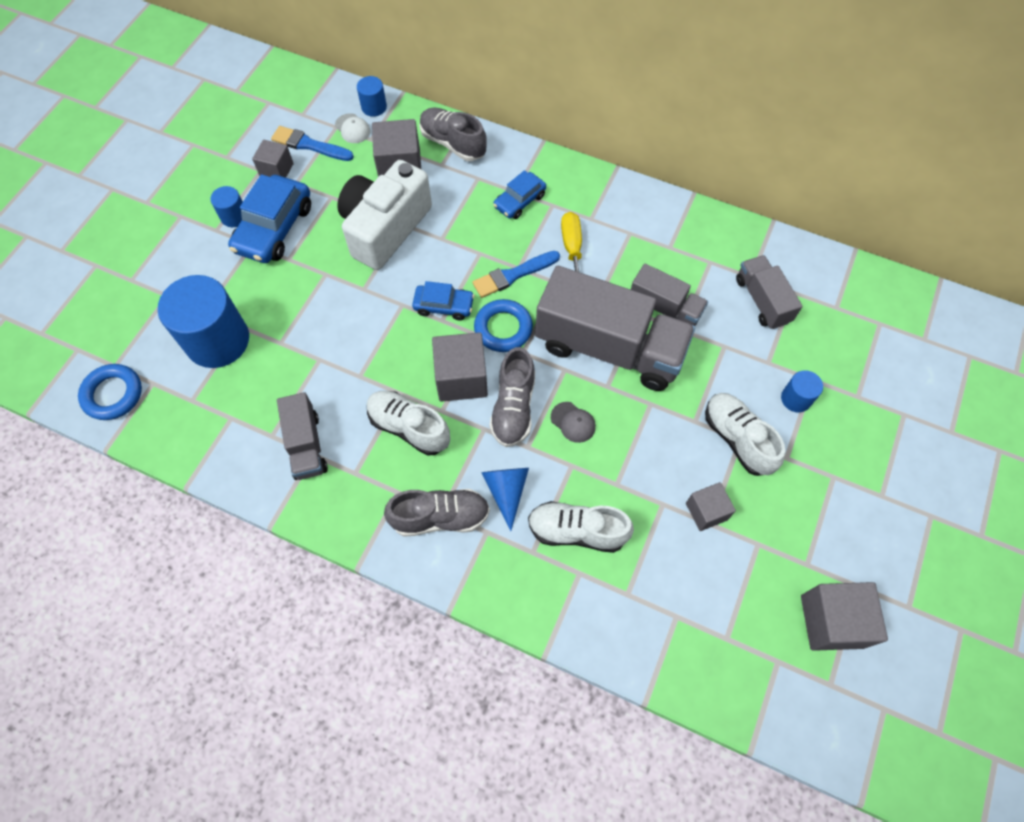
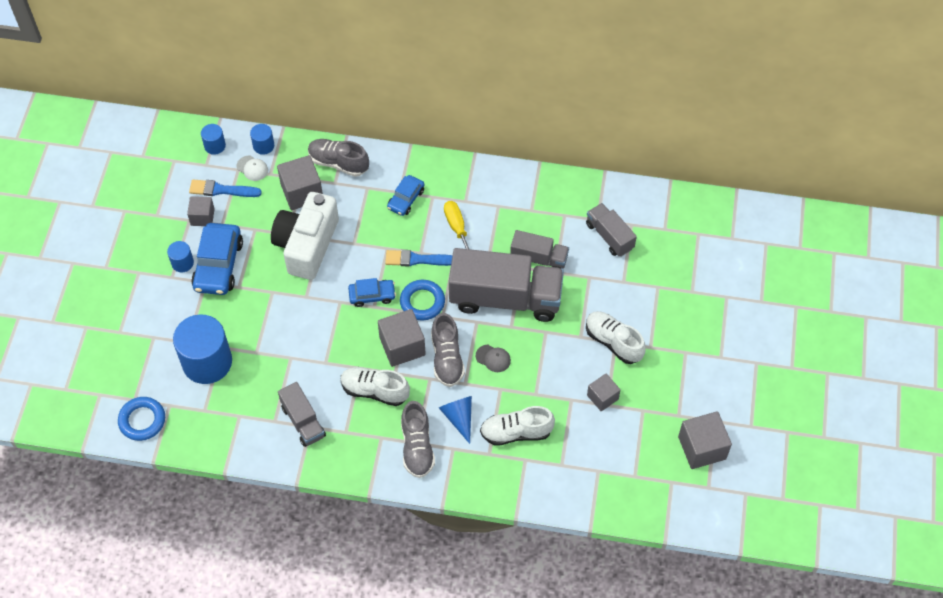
camera: 15 degrees left, 5 degrees down
grey shoe [384,489,490,537] -> grey shoe turned 105 degrees clockwise [401,401,435,478]
blue brush [472,251,560,298] -> blue brush turned 45 degrees clockwise [385,250,453,267]
blue cylinder [781,370,823,412] -> blue cylinder moved to [201,124,226,155]

